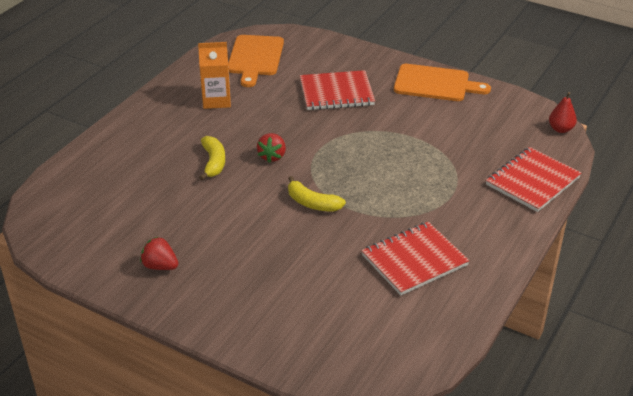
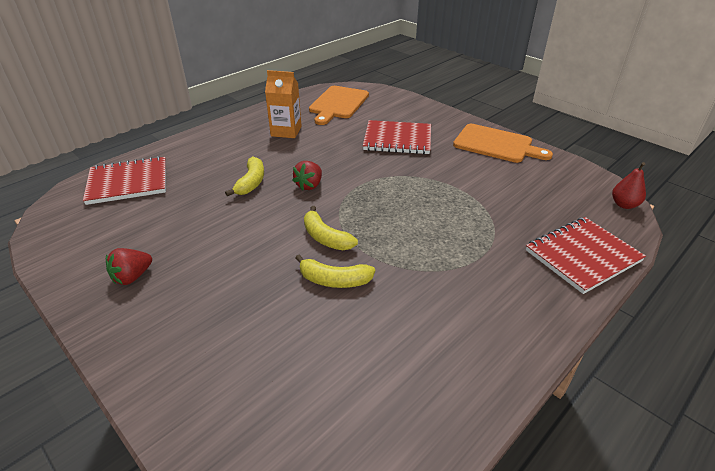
camera: 15 degrees right, 0 degrees up
red strawberry [140,237,178,270] -> red strawberry turned 90 degrees counterclockwise [106,248,152,285]
red notebook [361,222,470,295] -> red notebook moved to [83,156,166,205]
none -> yellow banana [295,255,375,288]

